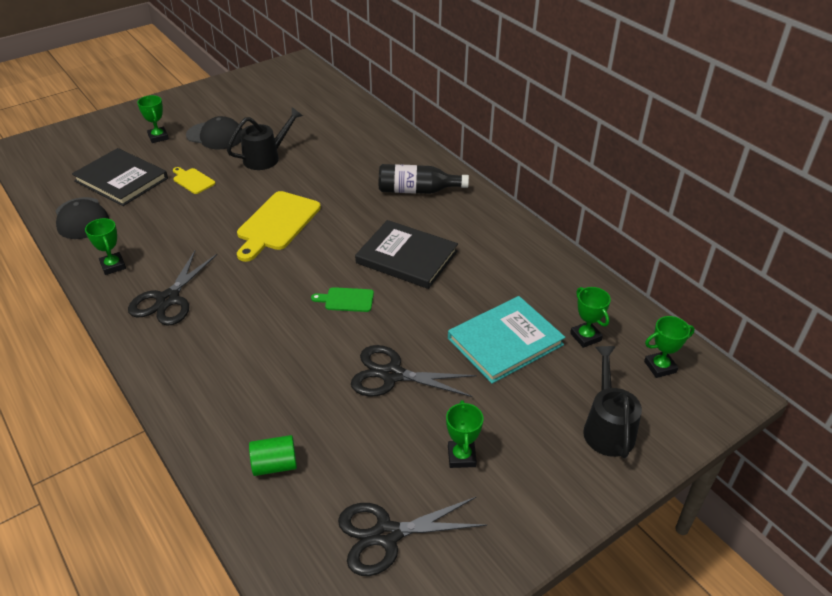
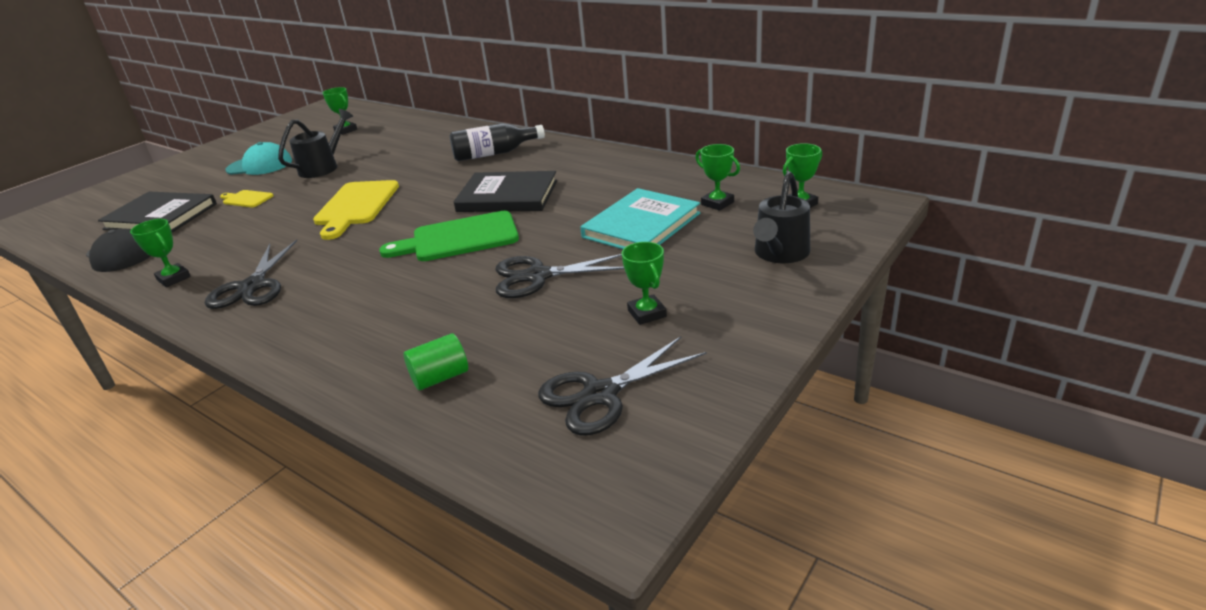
camera: 15 degrees left, 10 degrees down
green trophy [137,95,169,143] -> green trophy moved to [323,87,357,135]
black cap [186,116,242,149] -> turquoise cap [226,142,292,175]
green cutting board [311,287,374,312] -> green cutting board [379,211,519,261], size x1.96
black watering can [583,346,642,458] -> black watering can turned 135 degrees counterclockwise [753,171,810,263]

